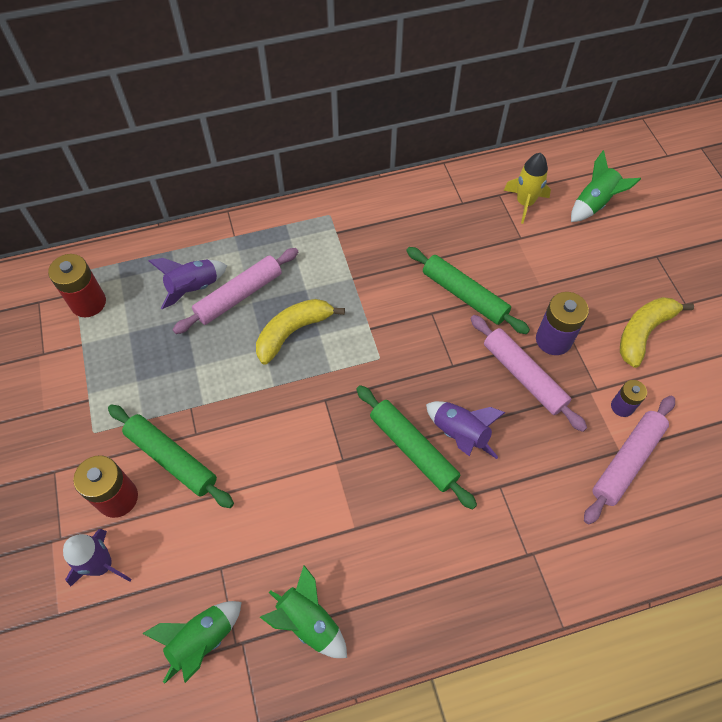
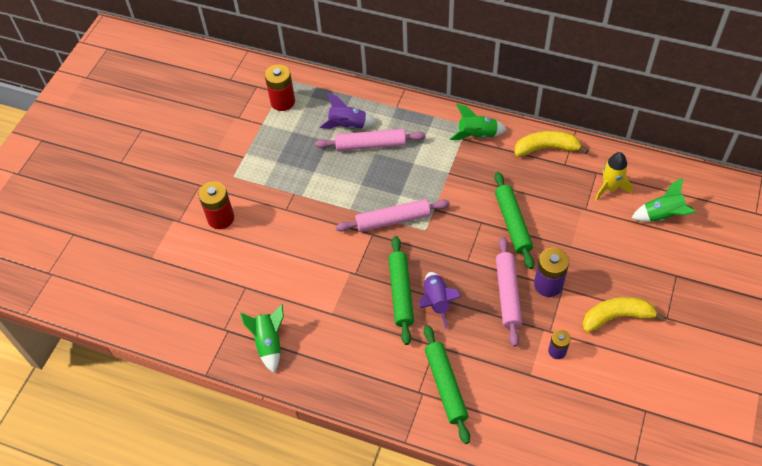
camera: 40 degrees right, 5 degrees down
purple rocket [63,529,132,586] -> none
green rolling pin [108,404,234,508] -> green rolling pin moved to [424,325,470,444]
green rocket [142,601,242,684] -> green rocket moved to [450,104,507,140]
yellow banana [256,299,345,365] -> yellow banana moved to [515,131,589,156]
pink rolling pin [584,396,675,524] -> pink rolling pin moved to [336,199,450,232]

